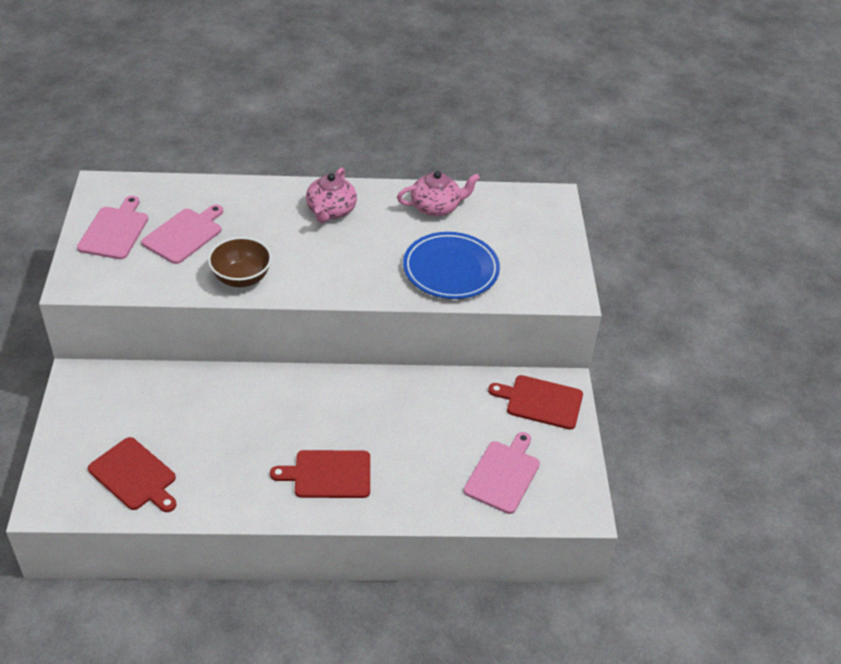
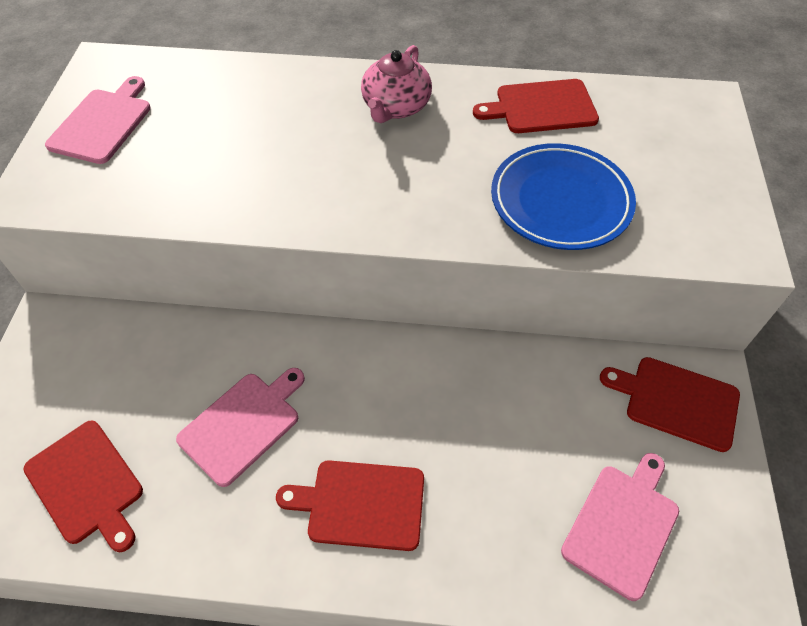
camera: 10 degrees right, 10 degrees up
pink cutting board [141,204,223,264] -> pink cutting board moved to [176,368,305,487]
brown bowl [208,237,272,287] -> none
pink teapot [397,171,480,217] -> red cutting board [473,79,599,133]

